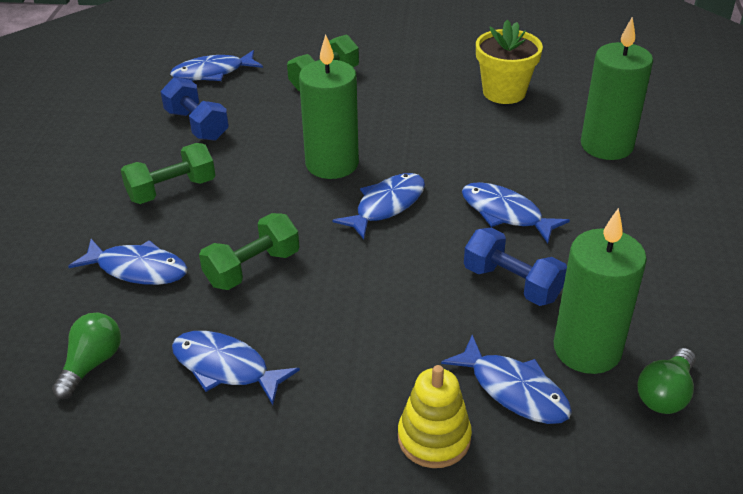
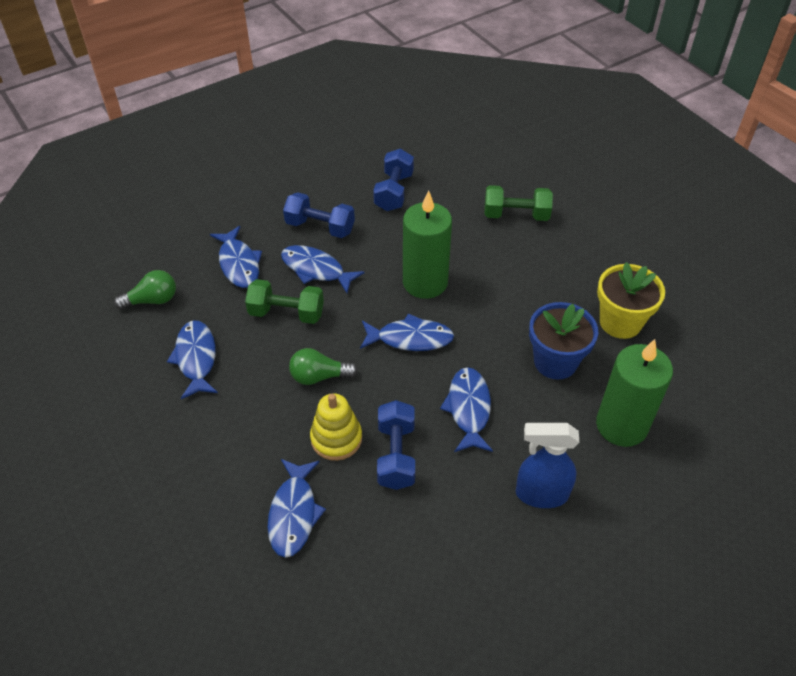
camera: 50 degrees right, 10 degrees up
green dumbbell [121,143,216,204] -> blue dumbbell [283,192,355,238]
blue fish [170,50,263,81] -> blue fish moved to [281,245,364,293]
yellow stacking toy [398,365,472,468] -> yellow stacking toy moved to [310,393,362,461]
green candle [554,208,647,374] -> none
green light bulb [638,348,696,414] -> green light bulb moved to [289,348,358,385]
none -> blue spray bottle [516,423,579,508]
none -> blue flower pot [529,302,598,379]

